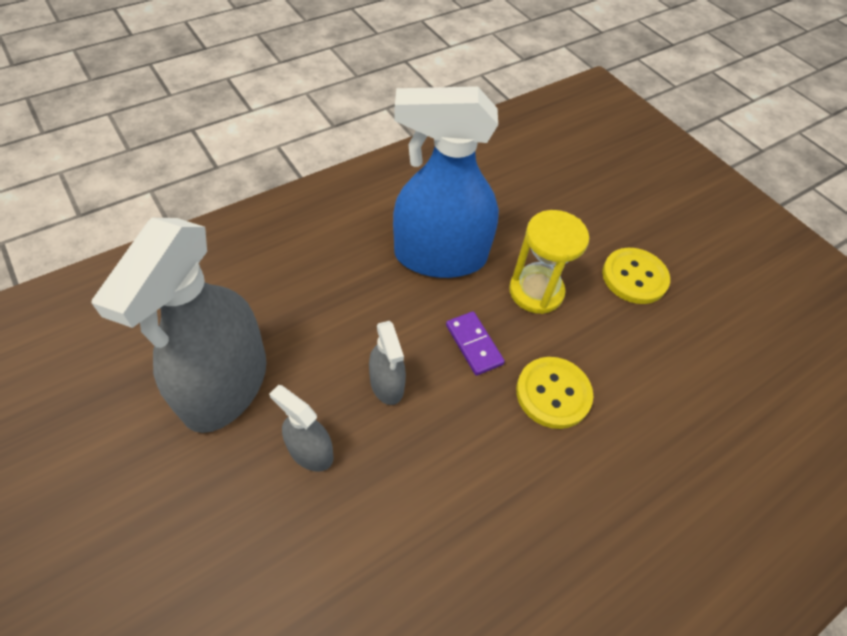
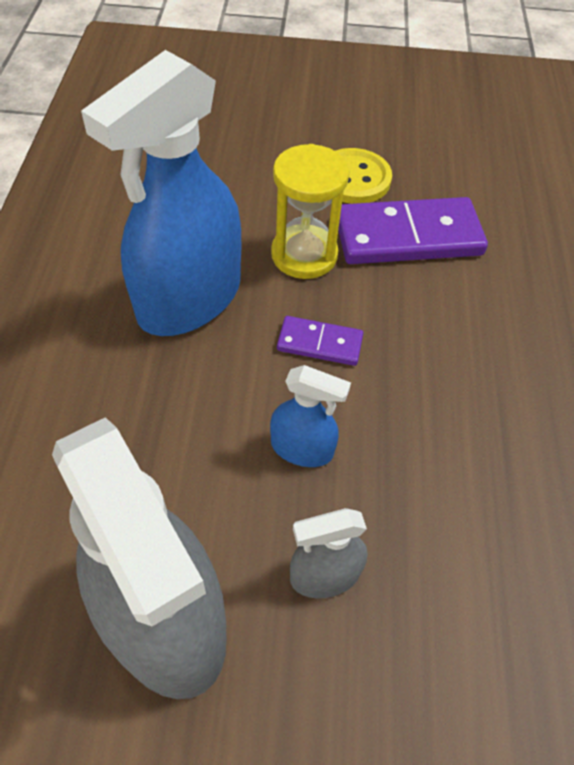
camera: 50 degrees left, 0 degrees up
grey spray bottle [369,321,406,405] -> blue spray bottle [270,365,351,467]
yellow button [516,357,593,429] -> none
none -> purple domino [338,197,488,264]

